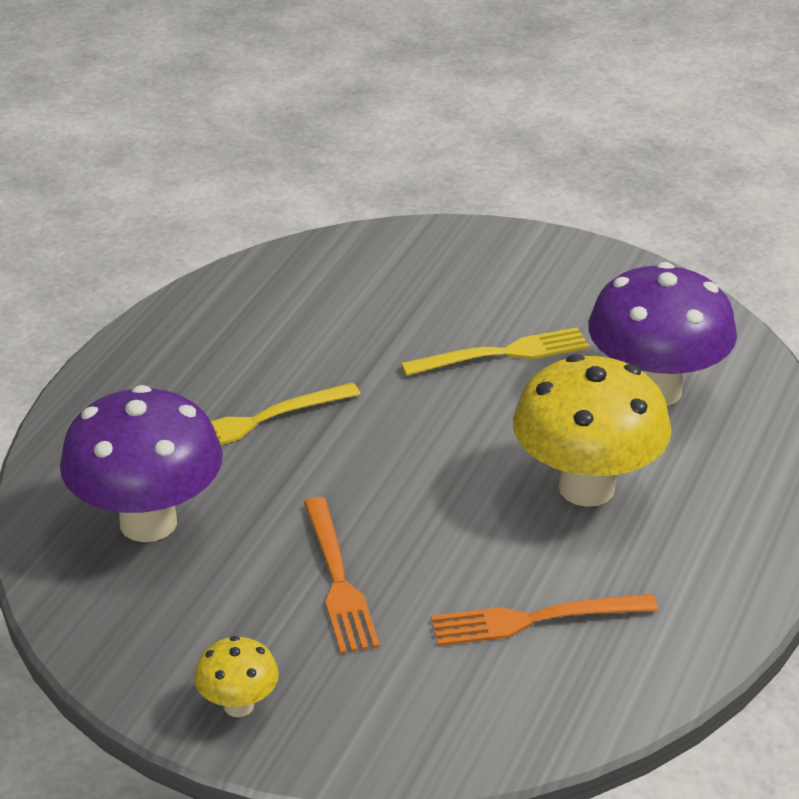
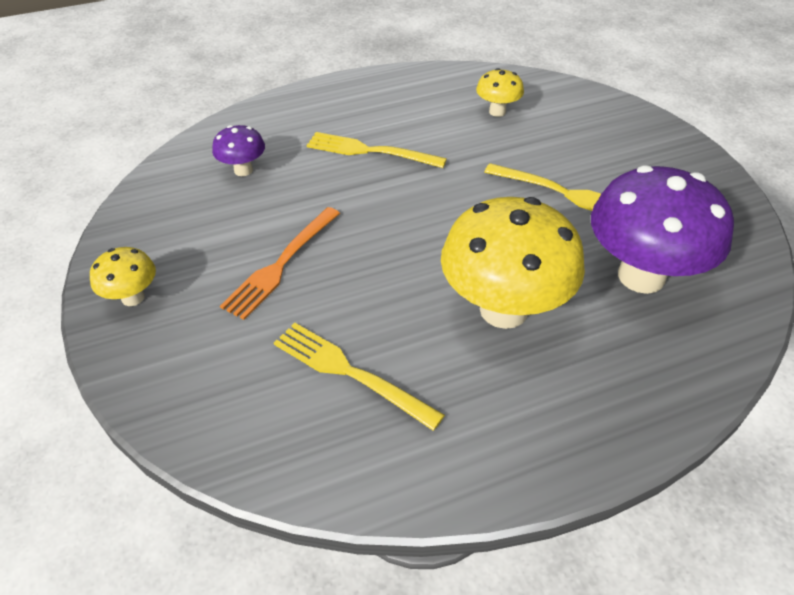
camera: 45 degrees right, 10 degrees up
purple mushroom [60,385,223,542] -> purple mushroom [212,125,265,176], size x0.47
orange fork [431,594,658,646] -> yellow fork [274,323,445,431]
none -> yellow mushroom [476,68,524,117]

